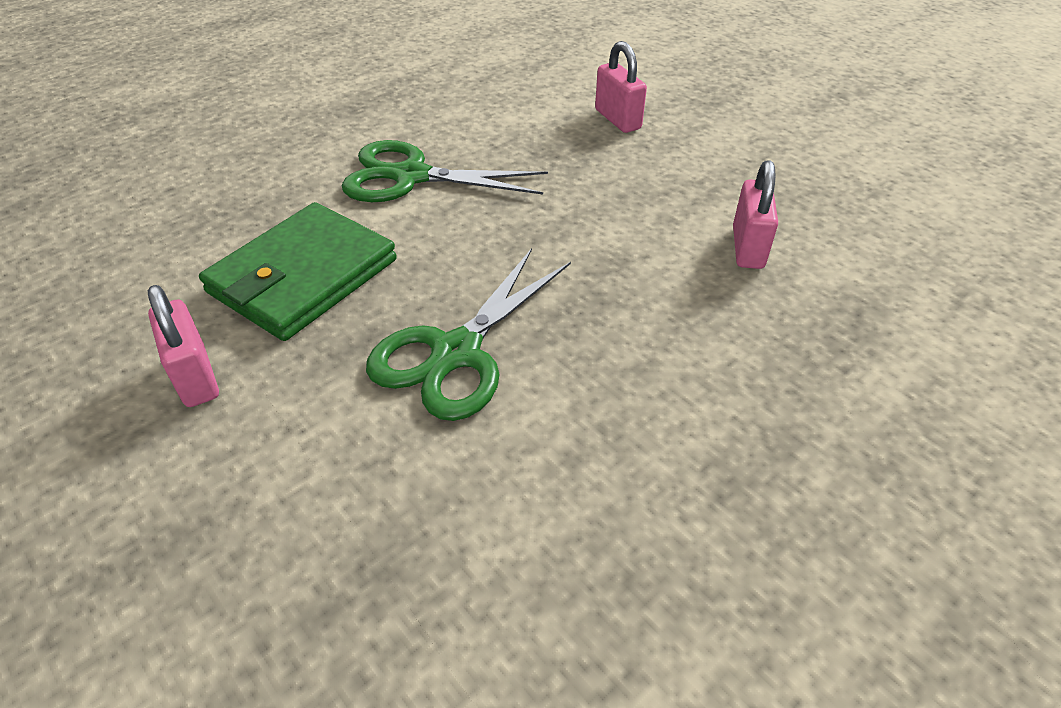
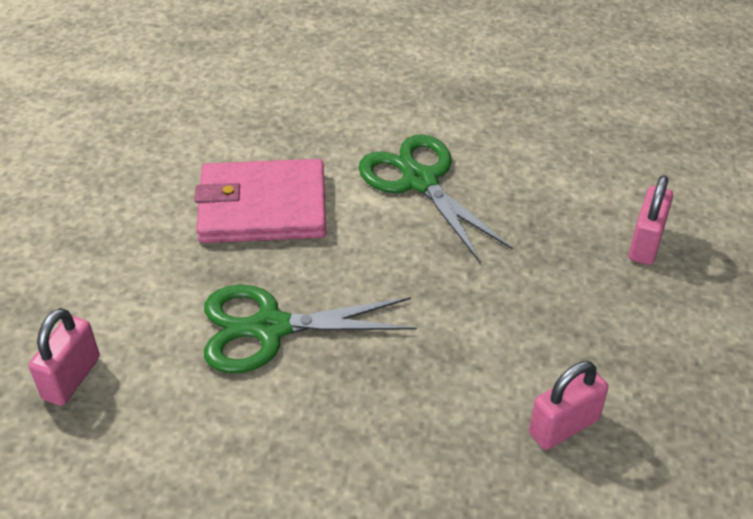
camera: 50 degrees right, 0 degrees up
pink padlock [148,285,219,407] -> pink padlock moved to [29,308,100,406]
green wallet [199,202,397,341] -> pink wallet [194,159,326,243]

